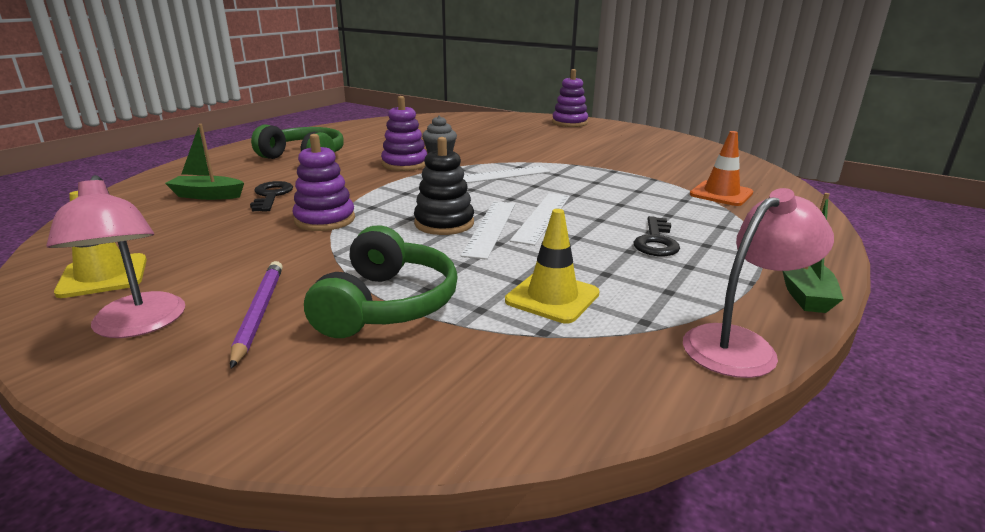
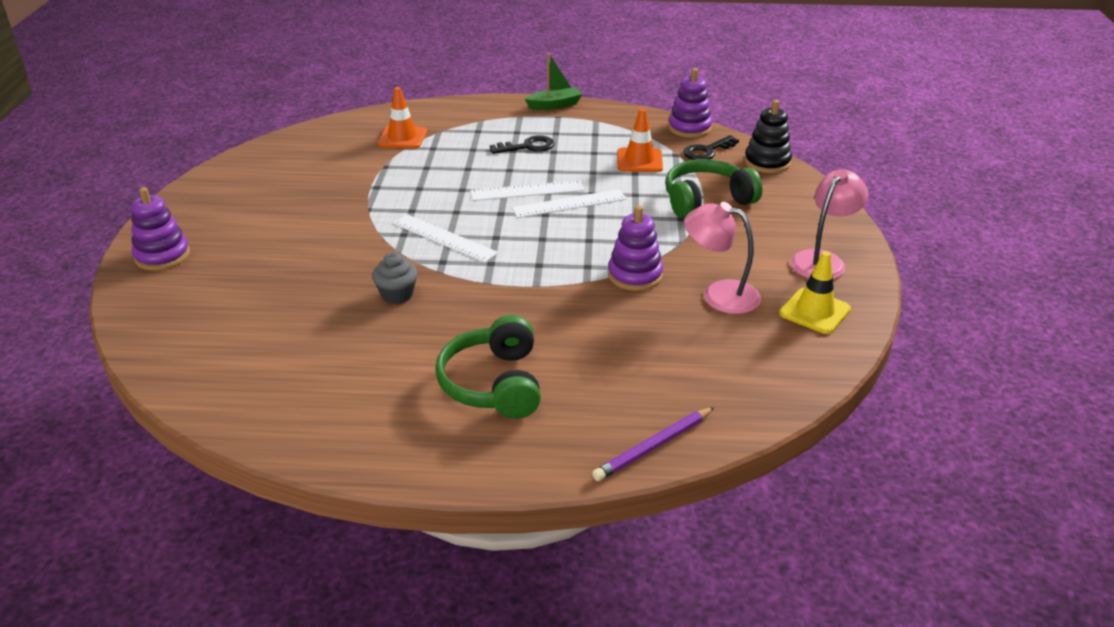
camera: 120 degrees left, 10 degrees up
green boat [165,124,244,200] -> none
purple pencil [230,261,283,369] -> purple pencil moved to [592,407,714,481]
black key [250,181,293,212] -> black key moved to [683,135,739,160]
purple stacking toy [381,96,427,171] -> purple stacking toy moved to [668,68,712,138]
black stacking toy [414,137,474,235] -> black stacking toy moved to [744,100,792,173]
yellow traffic cone [505,209,599,323] -> orange traffic cone [617,109,663,172]
pink lamp [683,188,834,378] -> pink lamp moved to [684,202,761,314]

